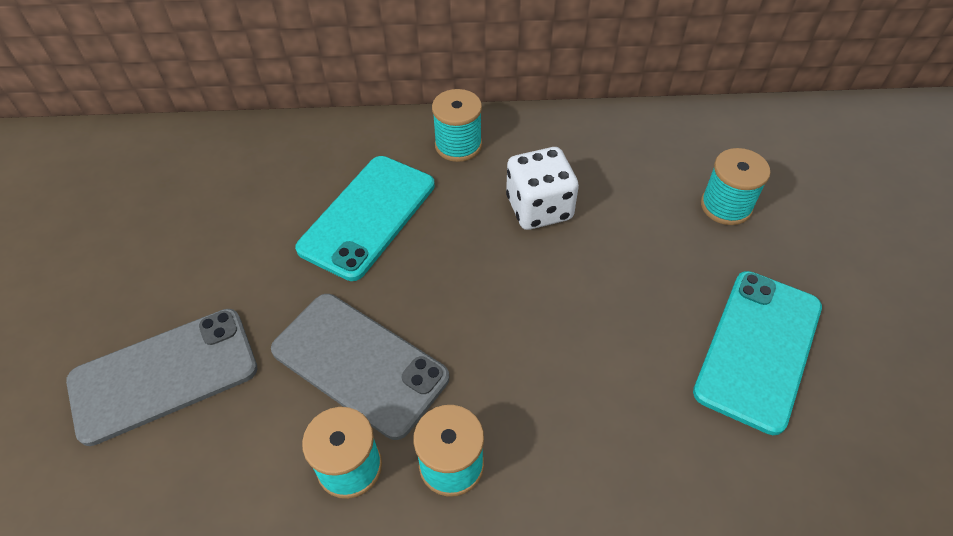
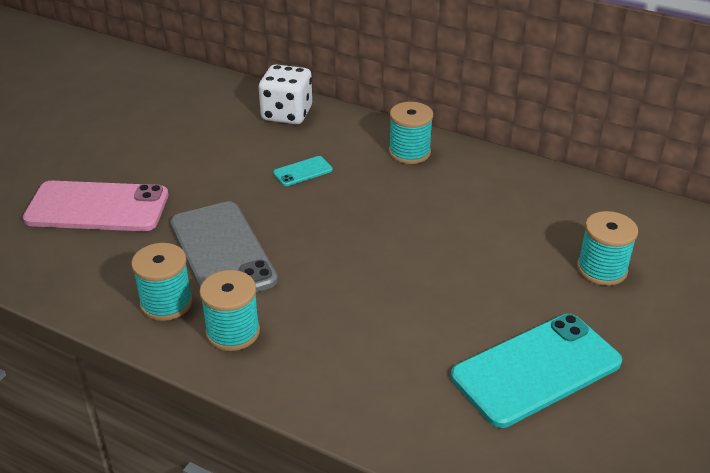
camera: 30 degrees right, 15 degrees down
grey phone [66,309,257,446] -> pink phone [23,181,168,231]
turquoise phone [295,156,435,281] -> turquoise phone [273,156,333,186], size x0.44
white dice [506,147,579,230] -> white dice moved to [259,64,312,124]

